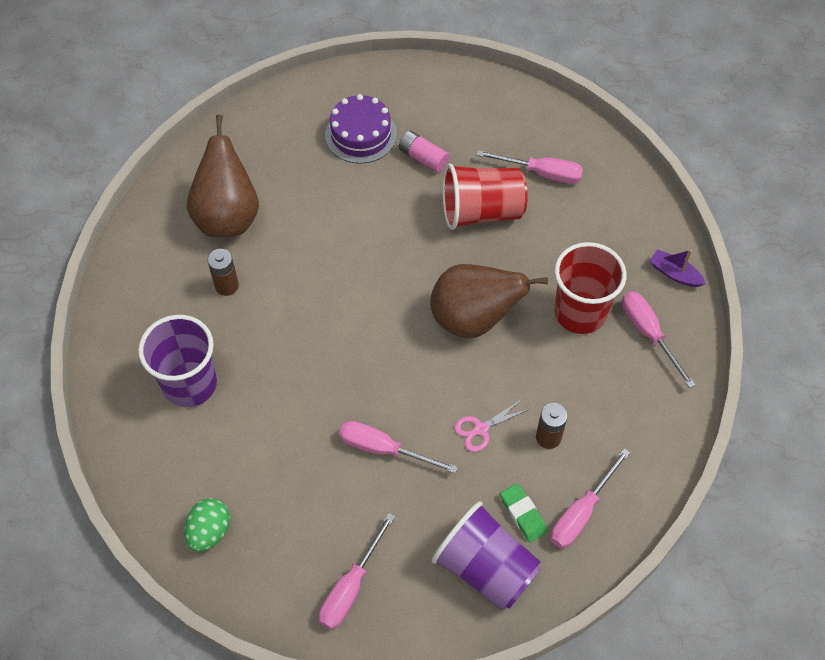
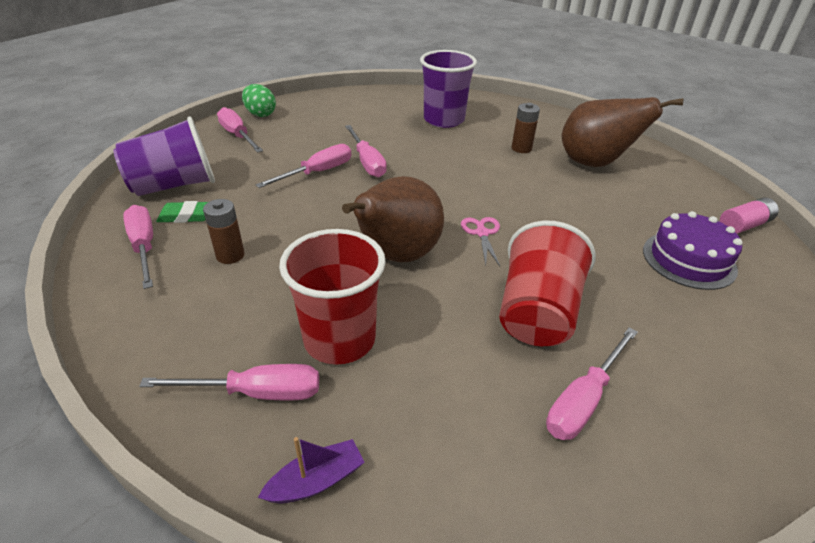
camera: 115 degrees right, 20 degrees down
green egg [184,498,230,552] -> green egg moved to [242,84,276,117]
pink battery [399,131,450,173] -> pink battery moved to [720,198,779,234]
pink scissors [454,399,529,452] -> pink scissors moved to [461,217,500,266]
none -> pink screwdriver [345,125,387,177]

